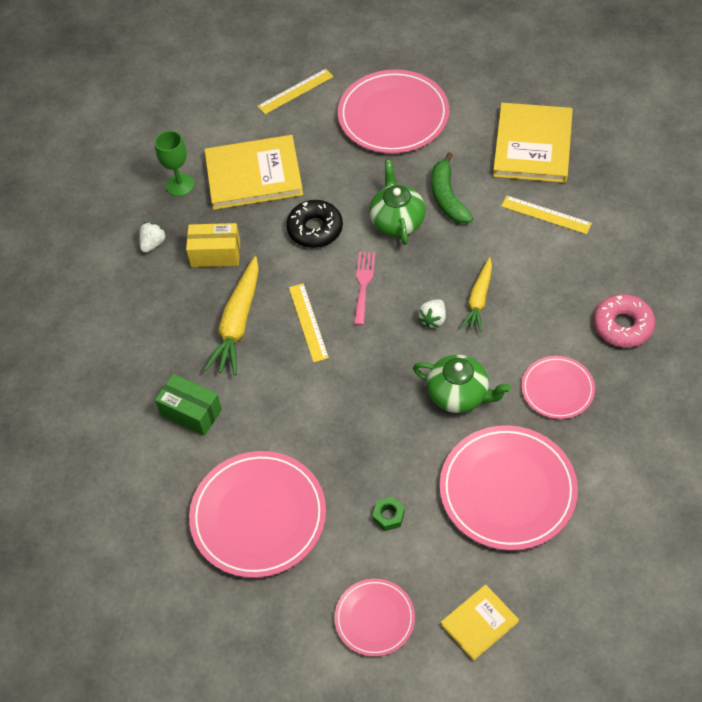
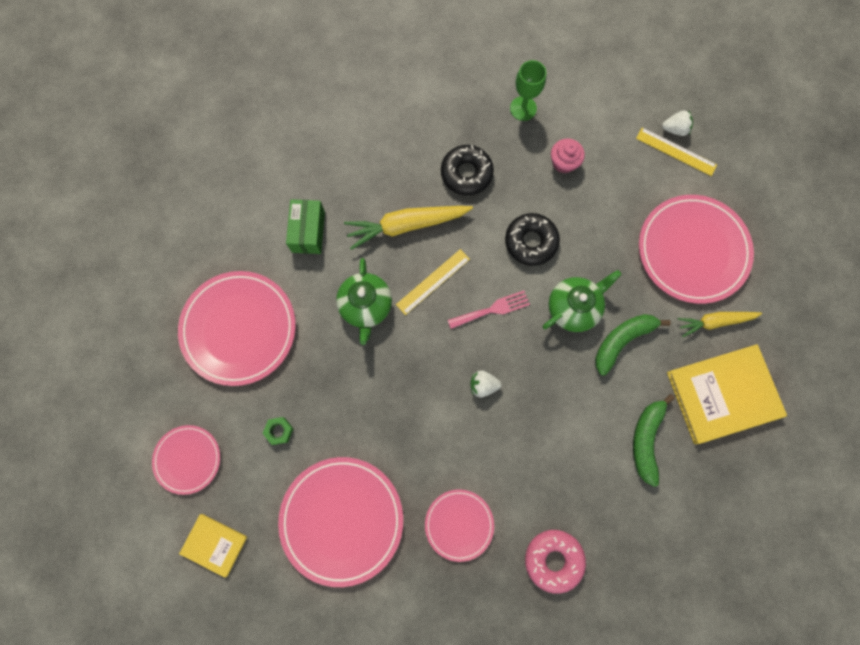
camera: 60 degrees right, 20 degrees up
white strawberry [139,222,167,253] -> white strawberry moved to [662,110,693,136]
yellow box [186,223,240,267] -> black donut [441,145,494,195]
yellow book [204,135,303,210] -> pink cupcake [551,138,585,173]
green teapot [413,355,511,413] -> green teapot moved to [336,258,392,345]
yellow carrot [460,257,492,332] -> yellow carrot moved to [678,312,762,337]
yellow ruler [501,196,592,234] -> green banana [633,394,675,487]

